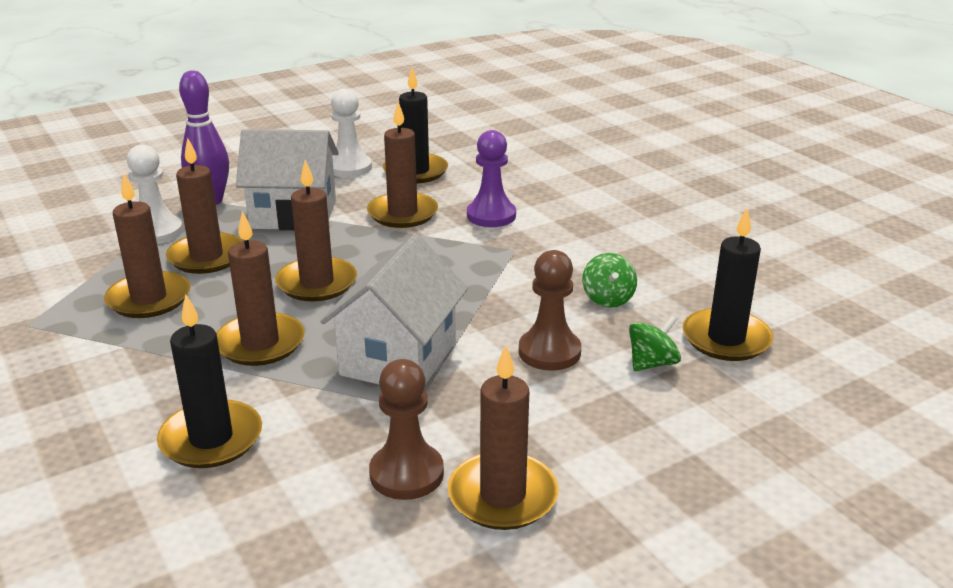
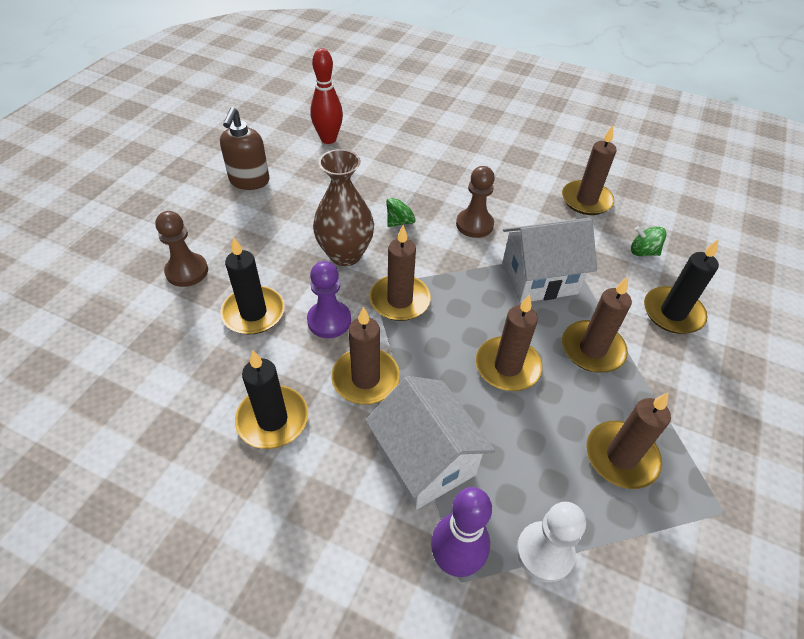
camera: 125 degrees left, 20 degrees up
brown candle [166,138,243,274] -> brown candle moved to [370,225,431,321]
white pawn [331,89,372,177] -> none
brown pawn [369,359,444,500] -> brown pawn moved to [155,211,208,287]
green spinning top [629,315,681,371] -> green spinning top moved to [631,226,666,256]
black candle [682,208,773,361] -> black candle moved to [220,237,285,334]
none -> brown soap dispenser [220,107,270,190]
none -> red bowling pin [311,48,343,144]
none -> brown vase [313,149,374,266]

